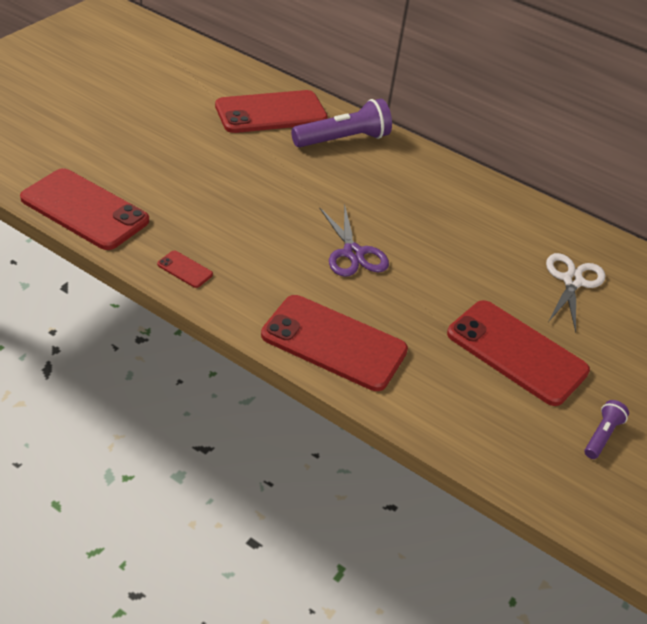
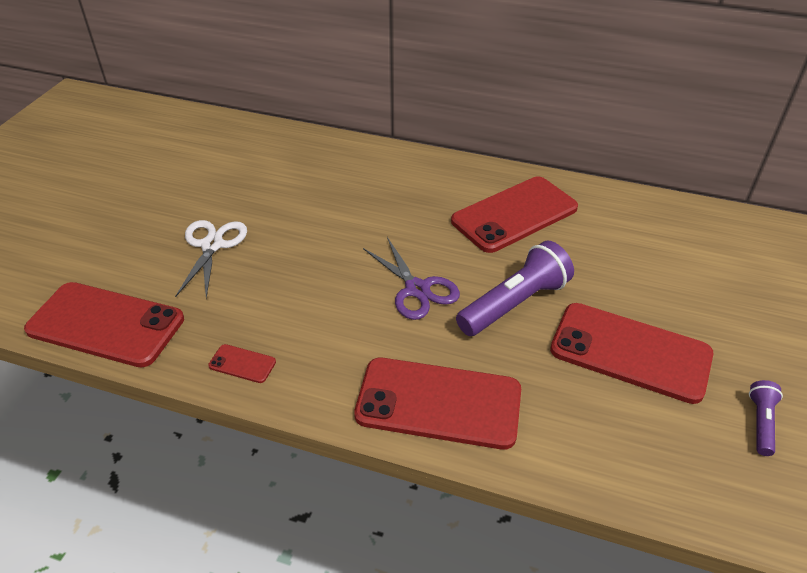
camera: 10 degrees left, 0 degrees up
red phone [215,90,328,133] -> red phone moved to [451,176,578,253]
purple flashlight [291,99,392,147] -> purple flashlight moved to [456,241,574,336]
white scissors [546,253,605,332] -> white scissors moved to [175,220,247,299]

